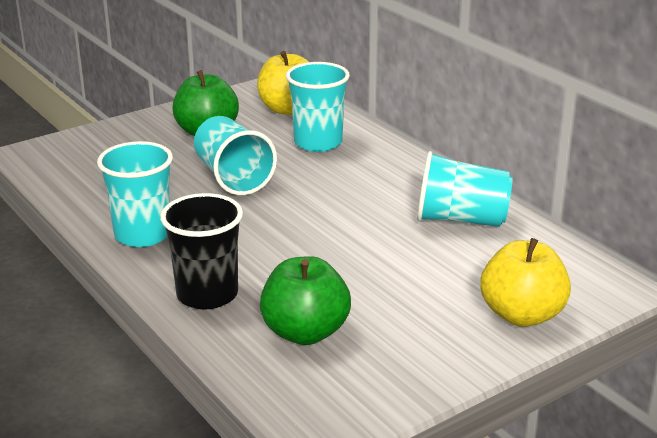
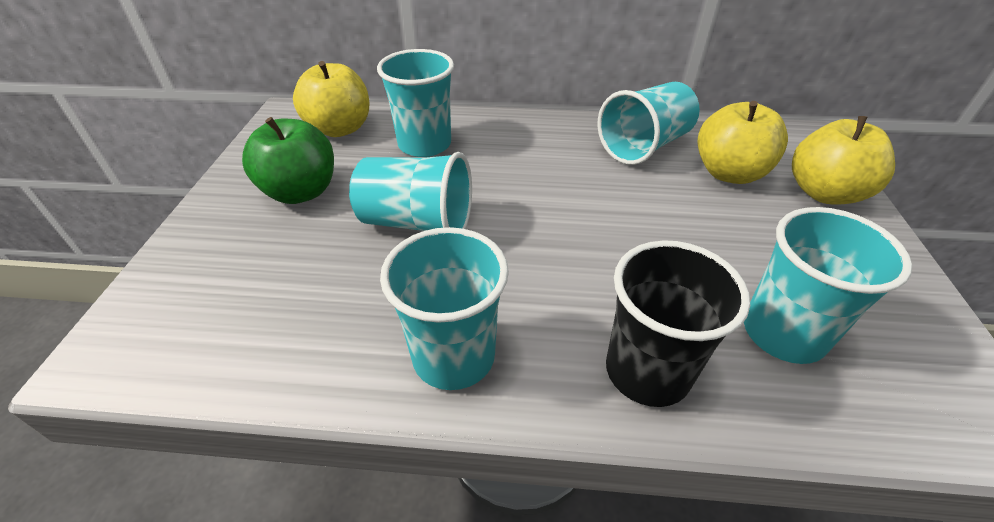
camera: 50 degrees left, 15 degrees up
green apple [260,256,351,345] -> turquoise cup [744,207,912,364]
none -> yellow apple [697,101,788,184]

